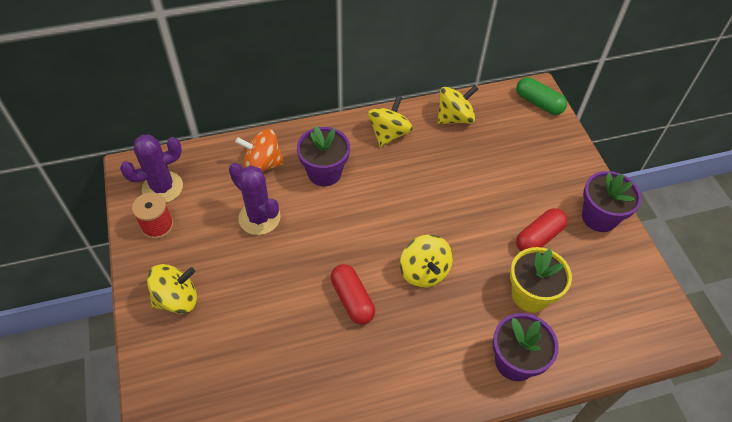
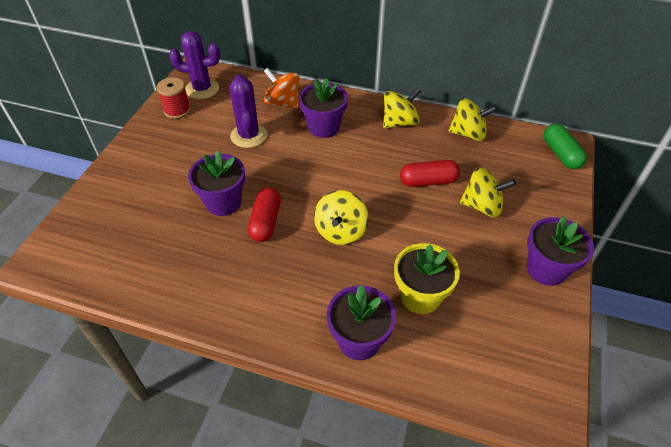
camera: 35 degrees right, 5 degrees down
yellow spinning top [147,264,197,313] -> yellow spinning top moved to [460,167,516,217]
red capsule [516,208,567,251] -> red capsule moved to [400,160,460,187]
none -> purple flower pot [188,151,245,216]

